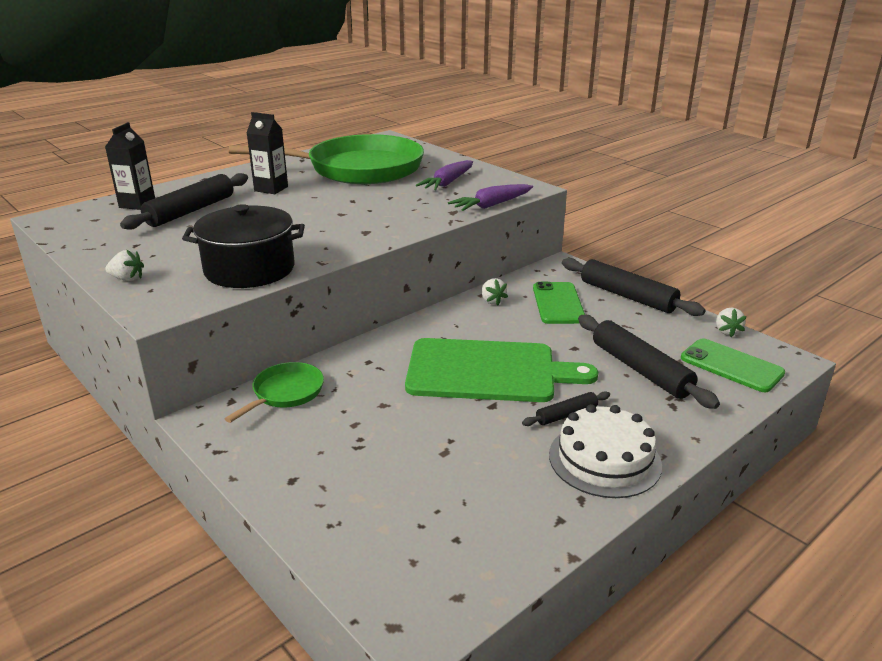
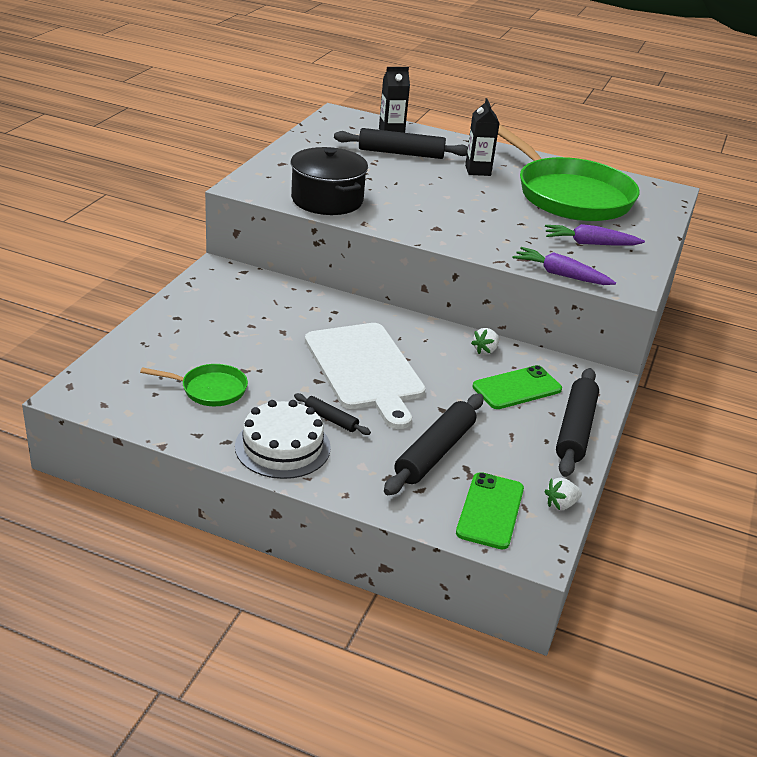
camera: 60 degrees right, 5 degrees up
white strawberry [105,250,144,281] -> none
green pan [225,362,324,423] -> green pan moved to [140,364,248,406]
green cutting board [405,338,598,402] -> white cutting board [305,323,425,429]

